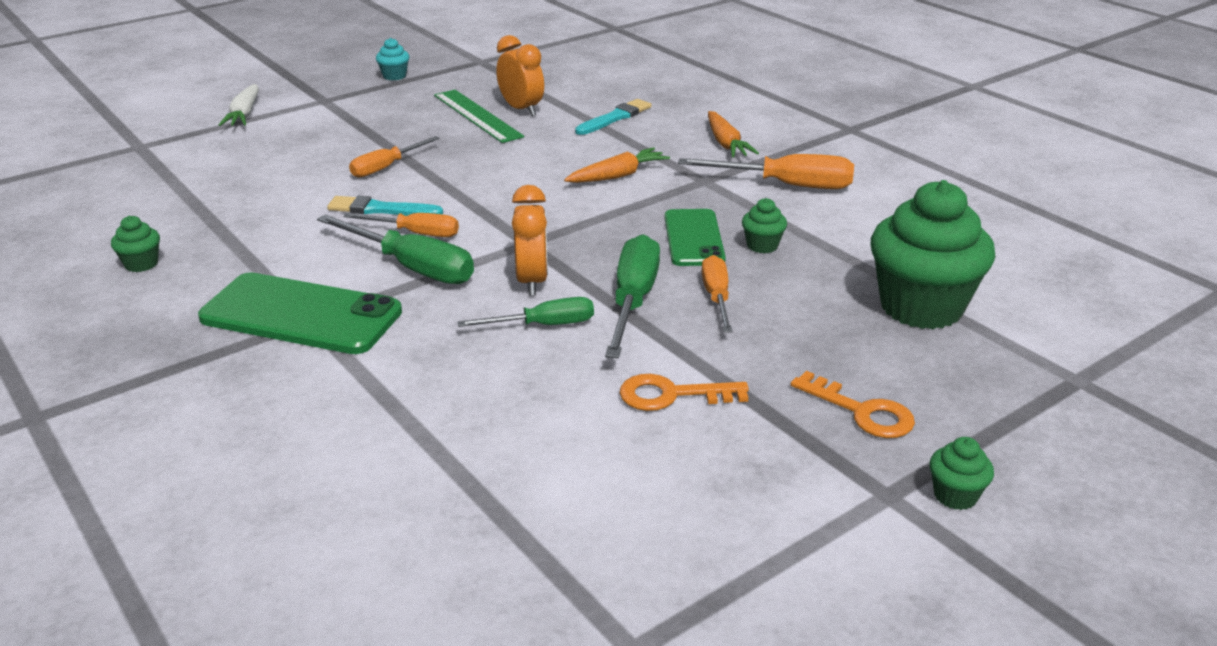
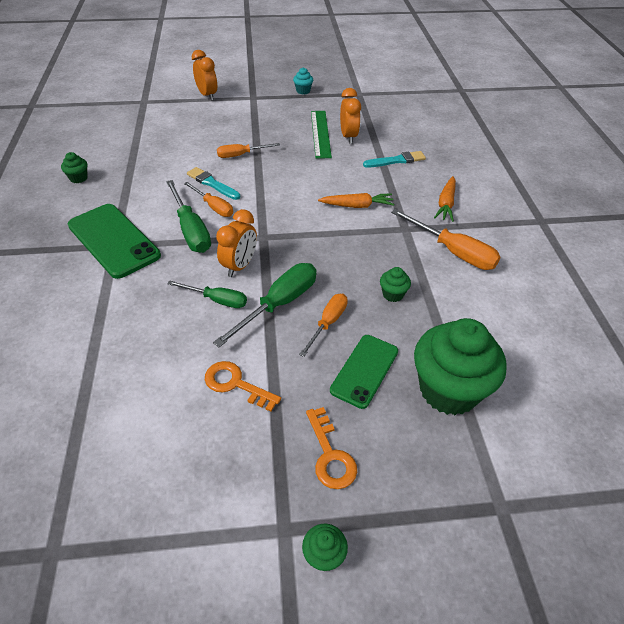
camera: 30 degrees right, 15 degrees up
white carrot [219,84,259,126] -> orange clock [192,50,217,101]
green phone [665,209,726,266] -> green phone moved to [330,335,398,409]

